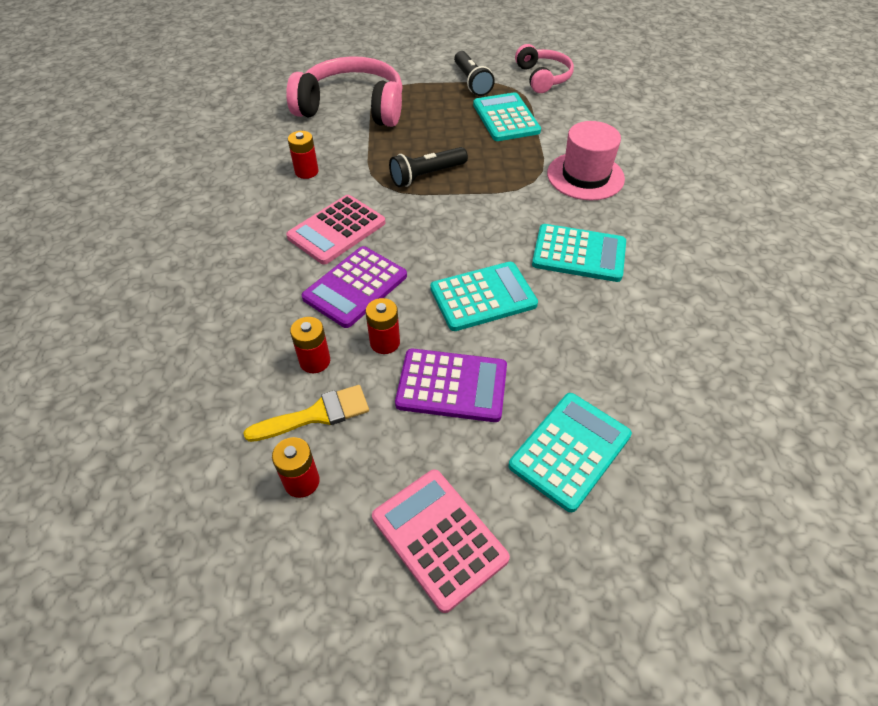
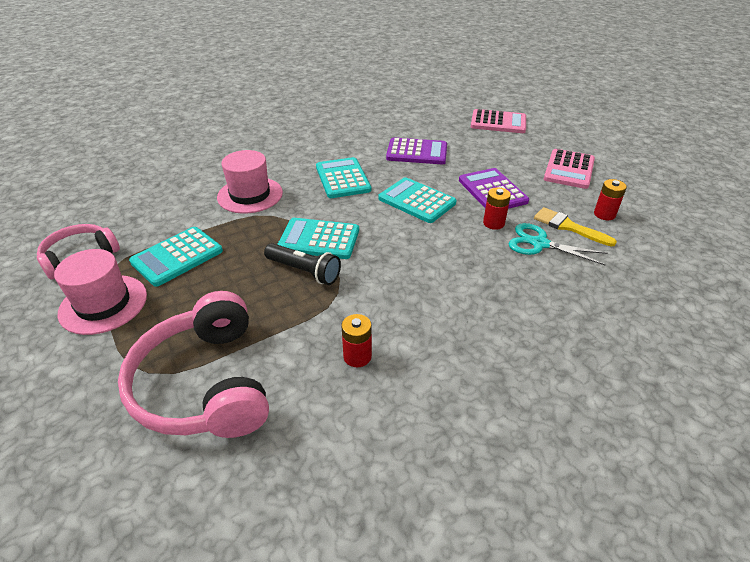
camera: 120 degrees left, 10 degrees down
pink calculator [286,195,385,265] -> pink calculator moved to [471,109,526,133]
red battery [290,317,330,373] -> turquoise scissors [509,223,608,265]
purple calculator [302,246,407,328] -> purple calculator moved to [386,137,447,164]
black flashlight [454,51,495,96] -> pink hat [54,249,147,335]
turquoise calculator [508,393,632,512] -> turquoise calculator moved to [277,218,359,259]

